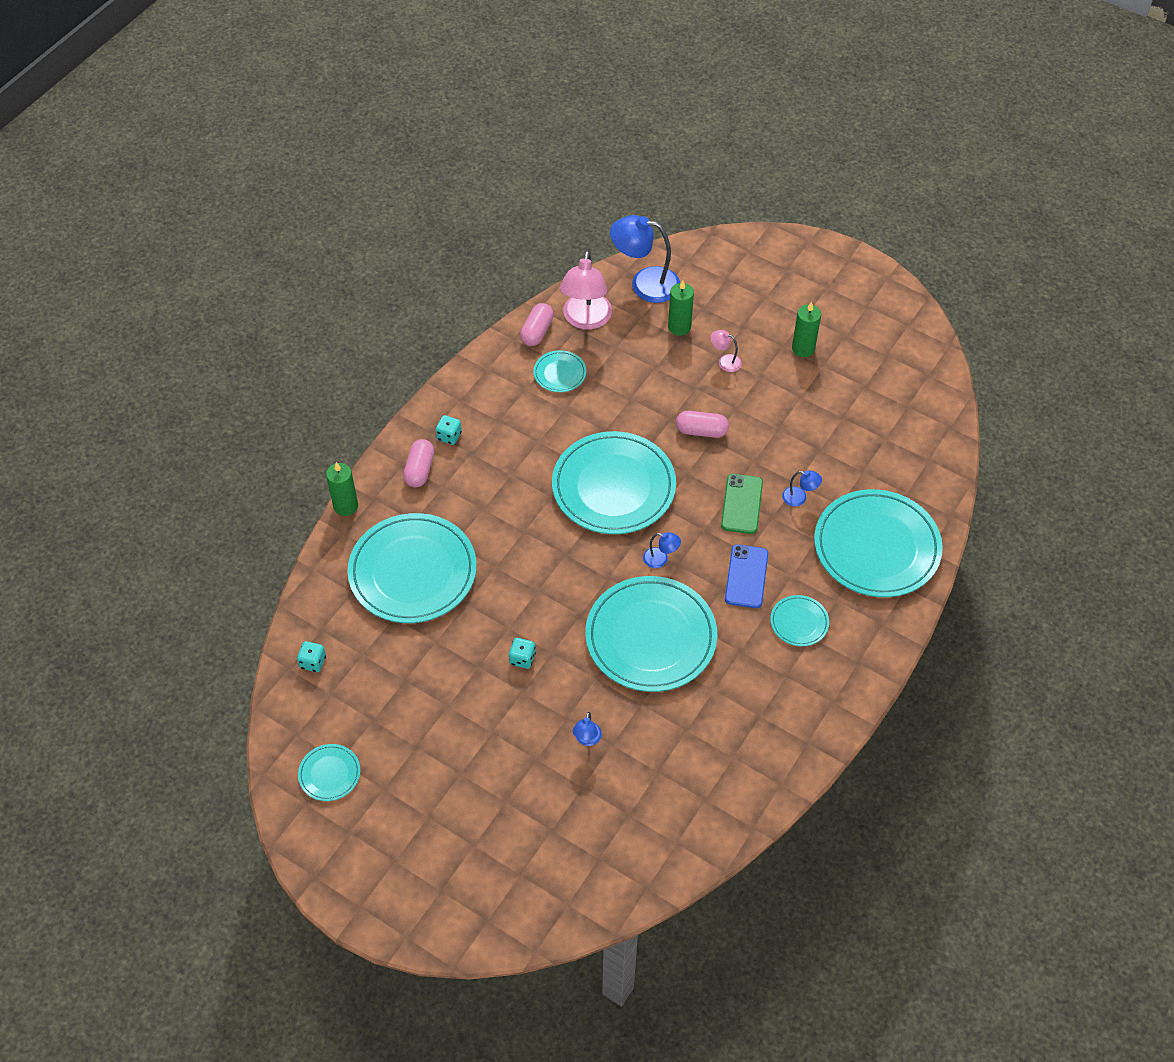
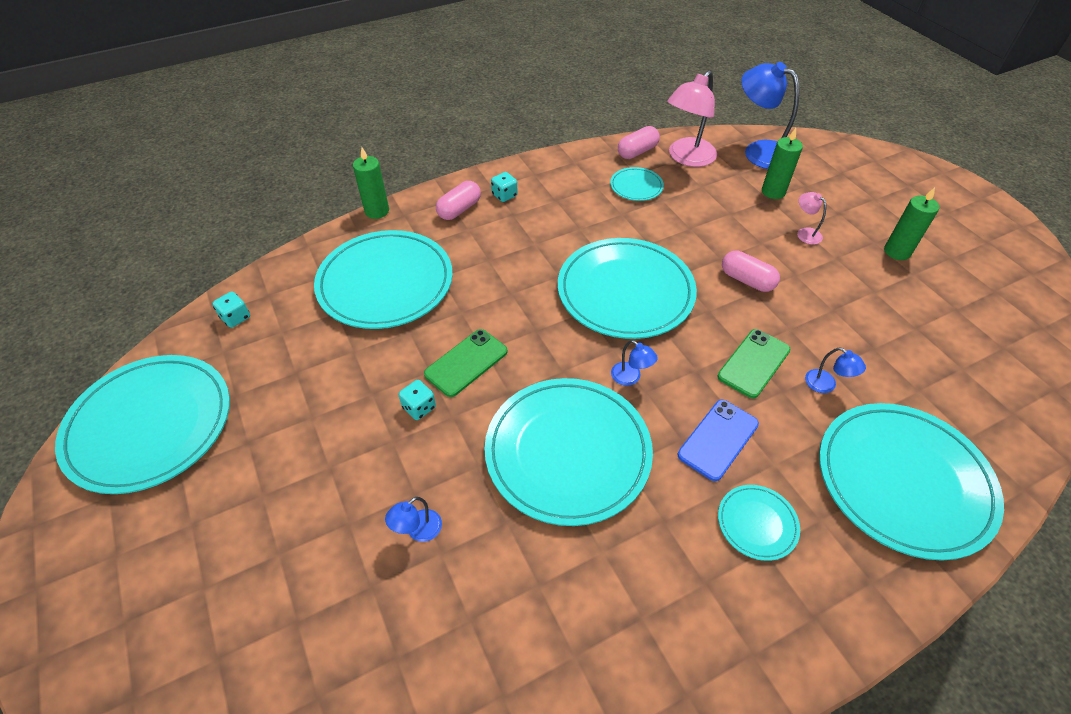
camera: 30 degrees right, 5 degrees down
turquoise plate [298,744,360,801] -> turquoise plate [55,355,230,494], size x2.23
none -> green phone [424,329,508,397]

